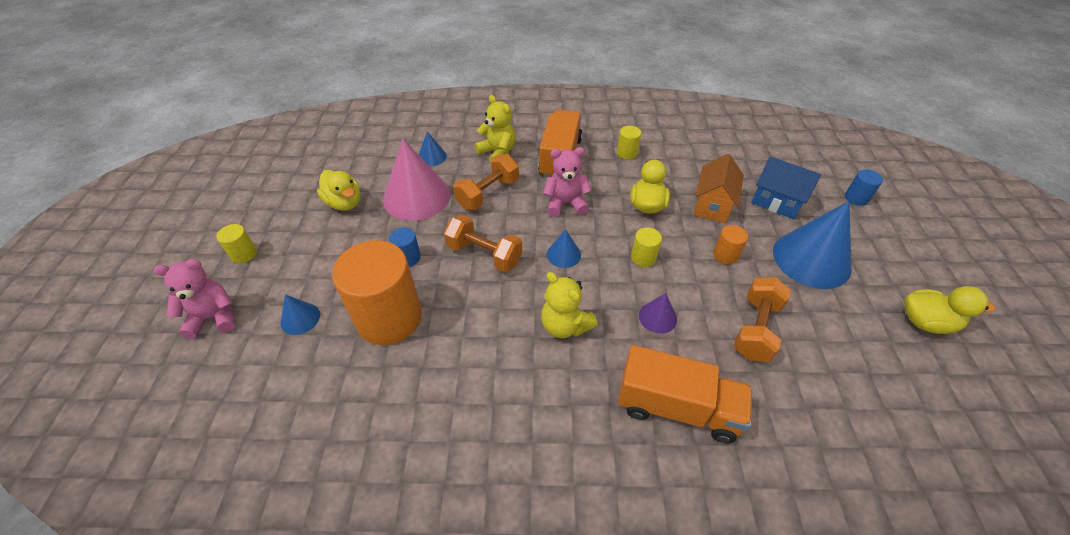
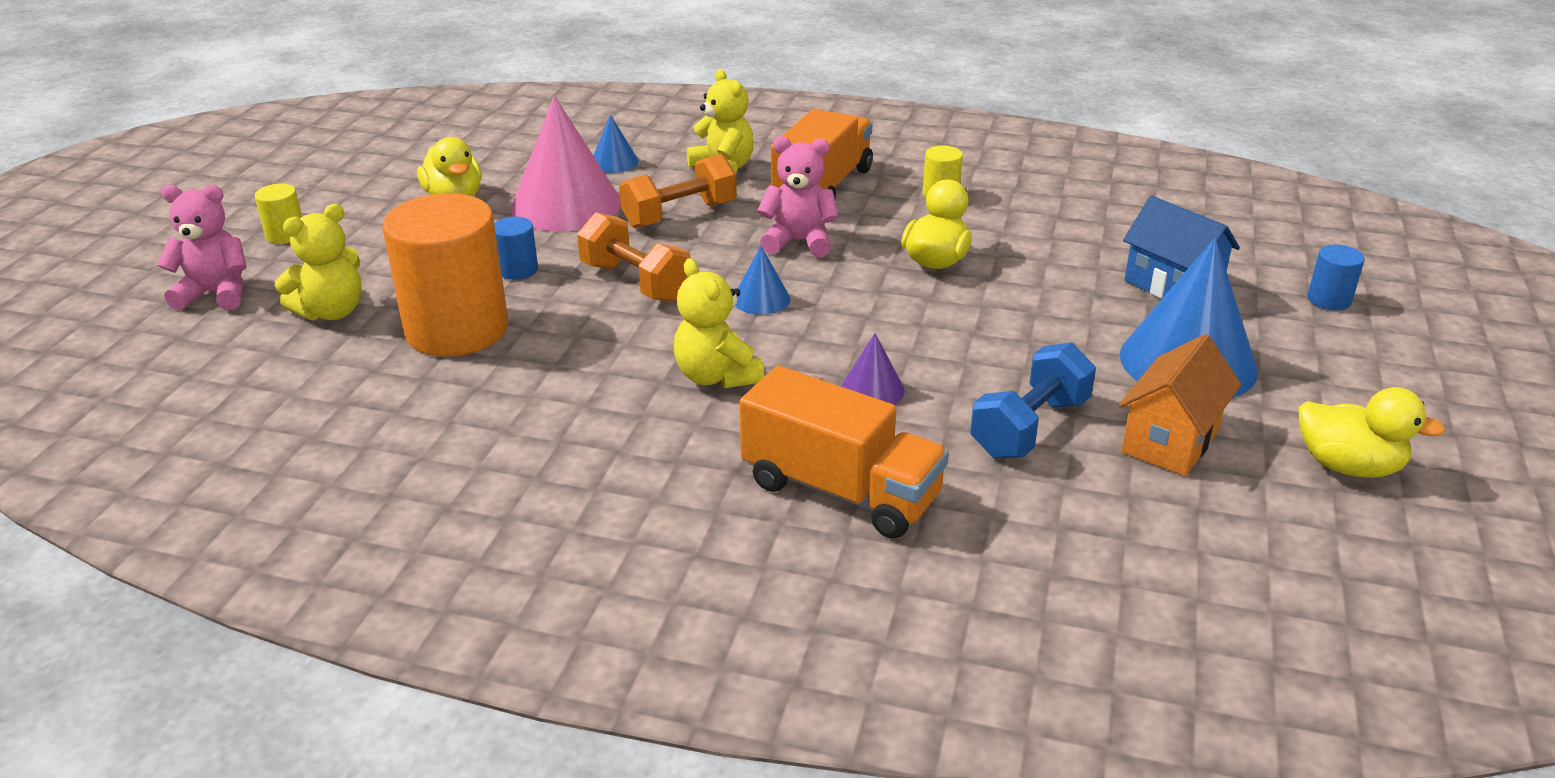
camera: 15 degrees right, 15 degrees down
blue cone [281,295,320,335] -> yellow teddy bear [275,204,361,320]
yellow cylinder [631,228,662,267] -> none
orange house [694,154,744,223] -> orange house moved to [1118,334,1241,476]
orange cylinder [713,225,748,264] -> none
orange dumbbell [734,277,791,362] -> blue dumbbell [970,342,1096,459]

